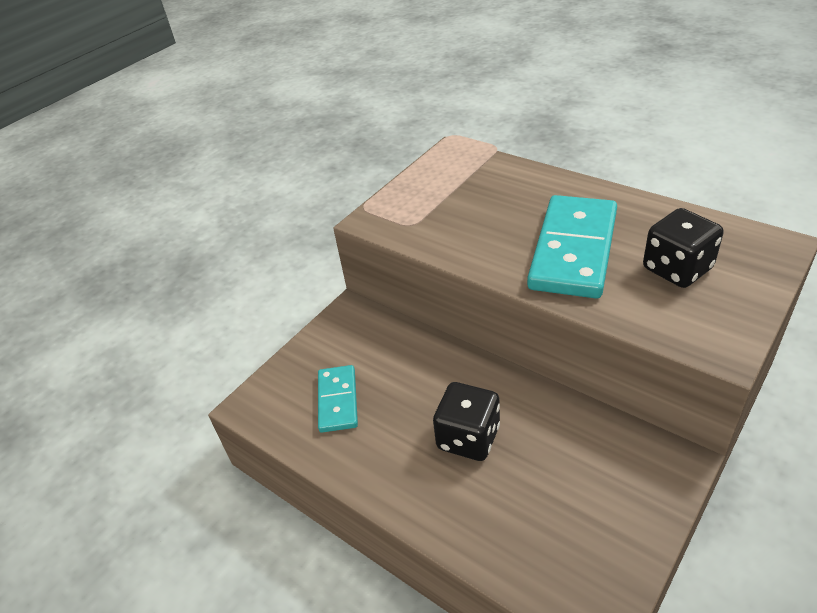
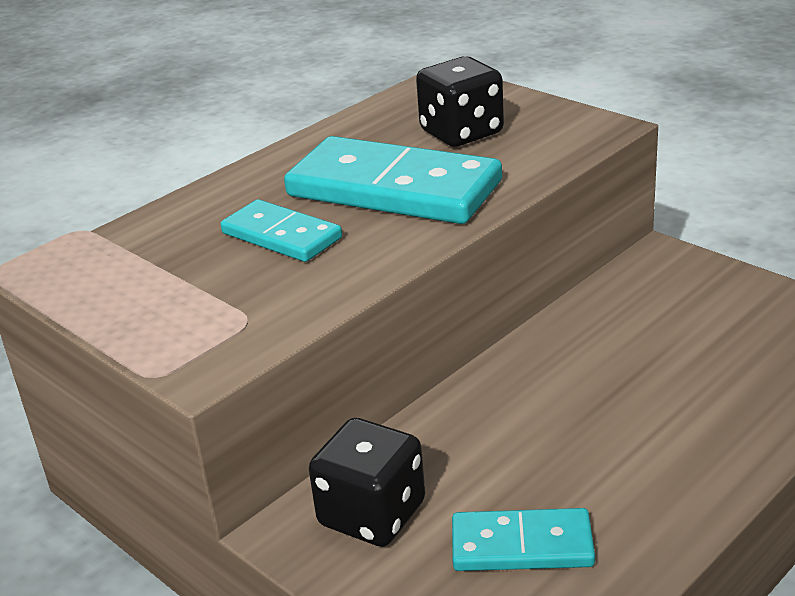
camera: 85 degrees left, 10 degrees down
black dice [433,382,500,461] -> black dice moved to [309,418,425,547]
none -> turquoise domino [221,199,342,262]

